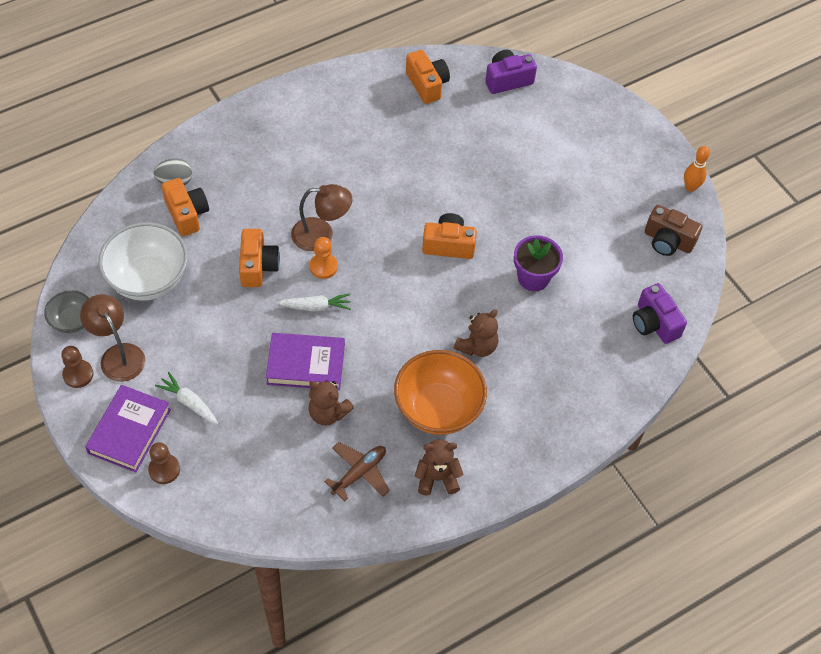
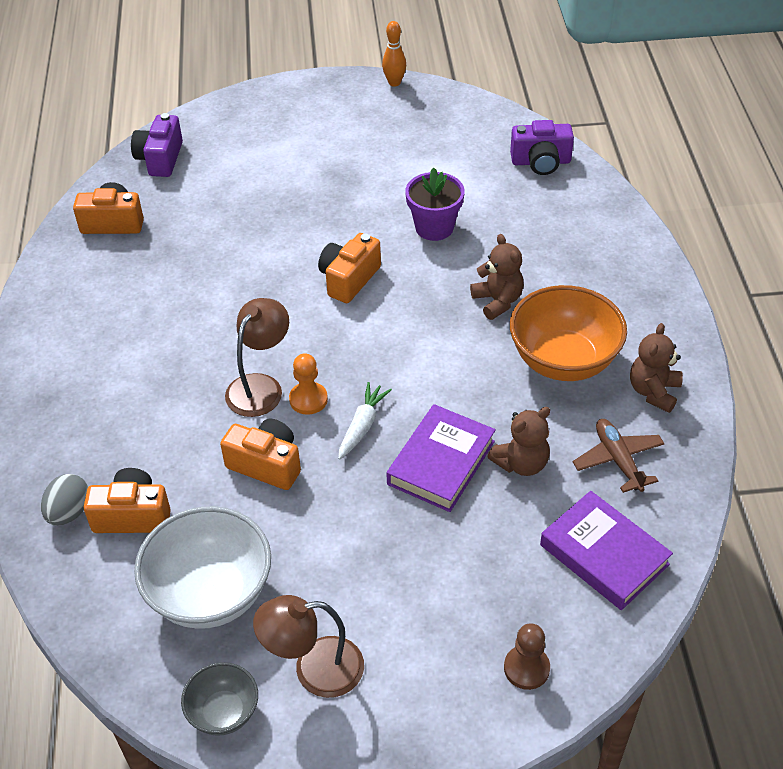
camera: 60 degrees left, 10 degrees down
brown pawn [61,346,93,388] -> none
purple book [85,385,171,472] -> purple book moved to [540,491,673,610]
white carrot [155,372,218,425] -> none
brown camera [645,205,702,256] -> none

